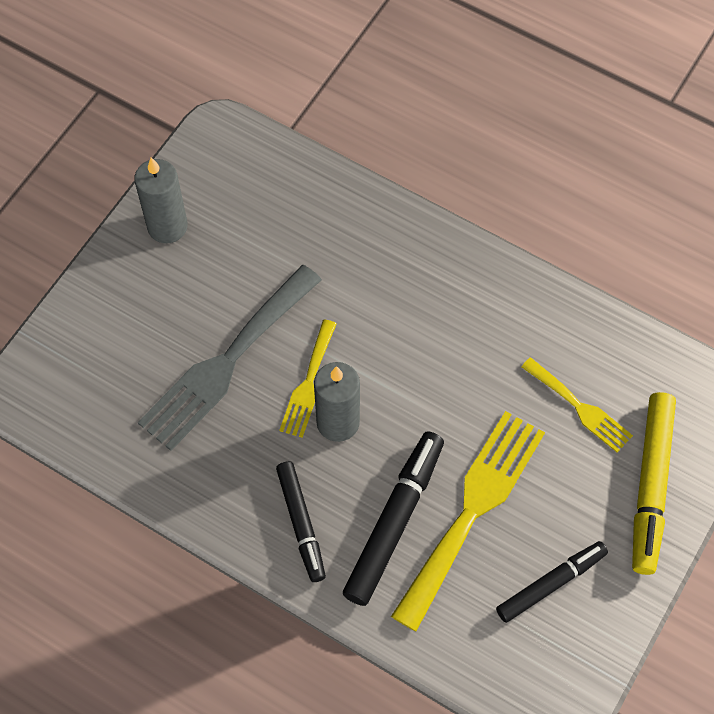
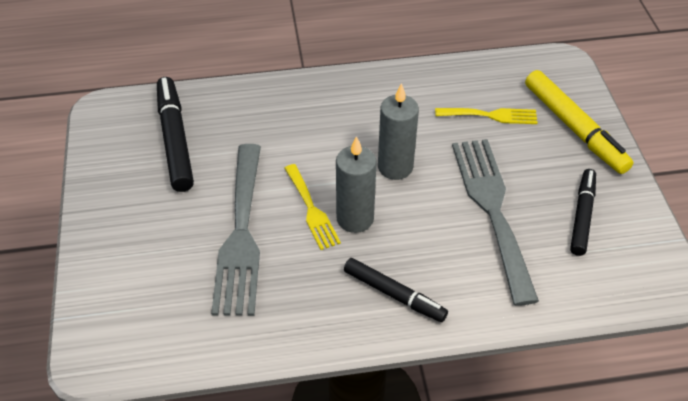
camera: 40 degrees left, 15 degrees down
grey candle [134,157,188,243] -> grey candle moved to [378,83,419,180]
black marker [343,431,444,606] -> black marker moved to [157,77,194,192]
yellow fork [391,411,545,631] -> grey fork [452,139,539,306]

